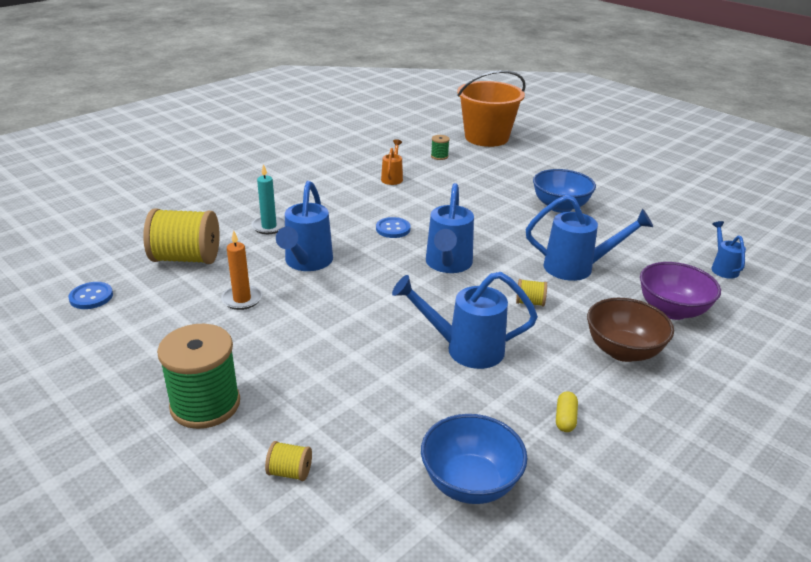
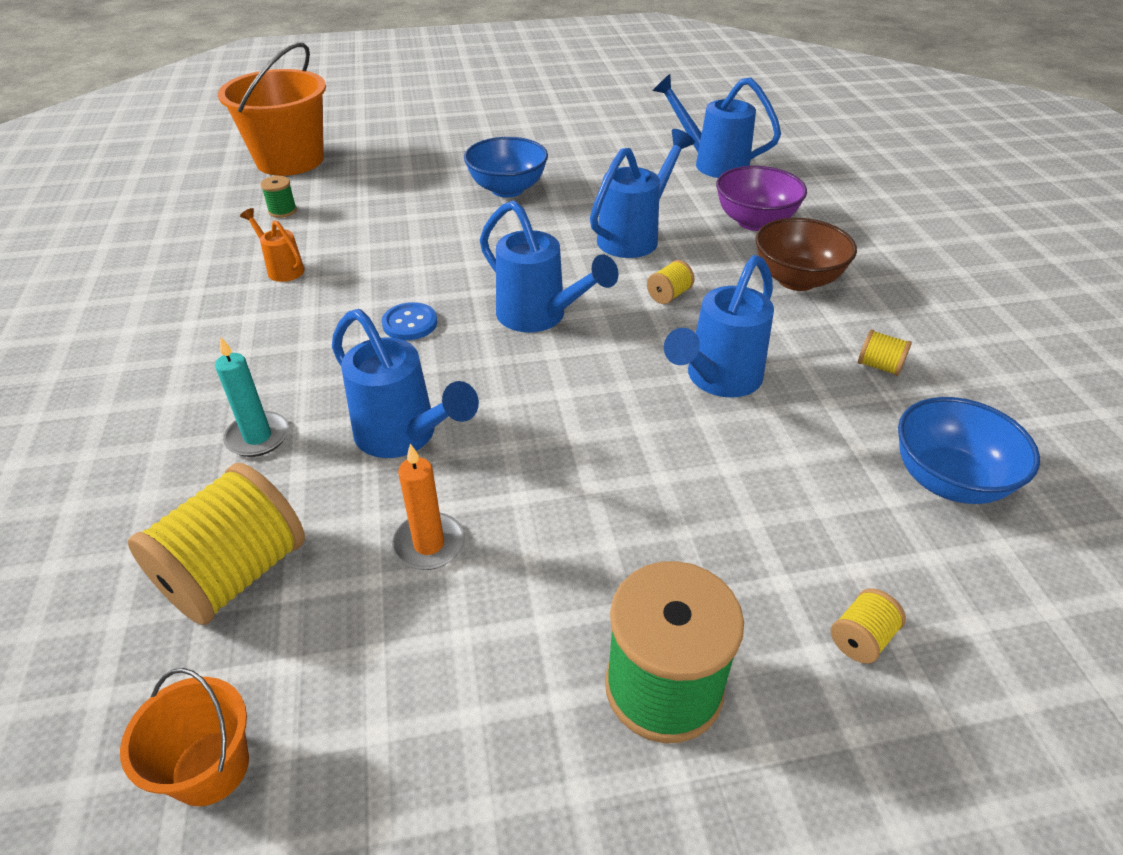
camera: 55 degrees left, 10 degrees up
blue button [68,282,113,309] -> orange bucket [120,668,249,806]
yellow capsule [556,391,578,432] -> yellow spool [858,330,912,376]
blue watering can [711,221,746,279] -> blue watering can [652,74,781,178], size x1.80

